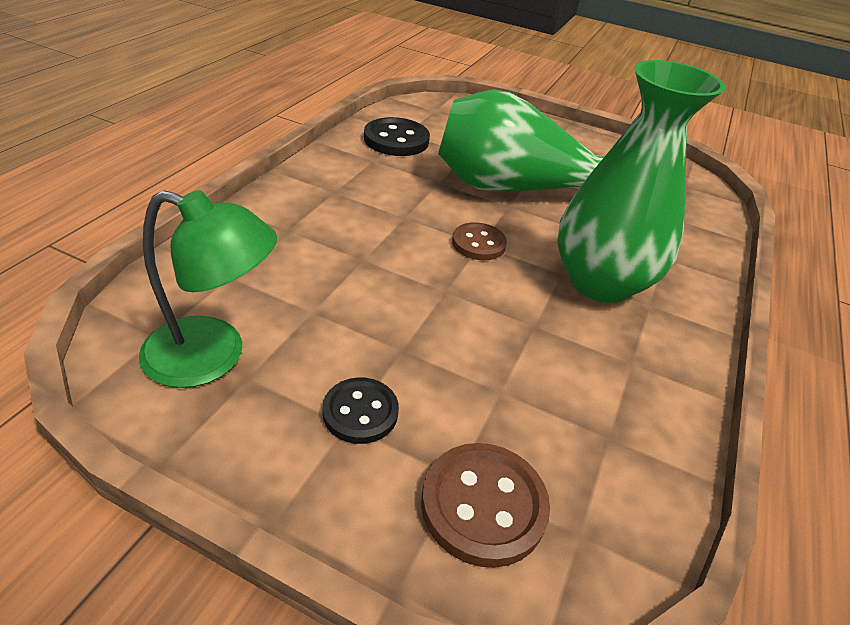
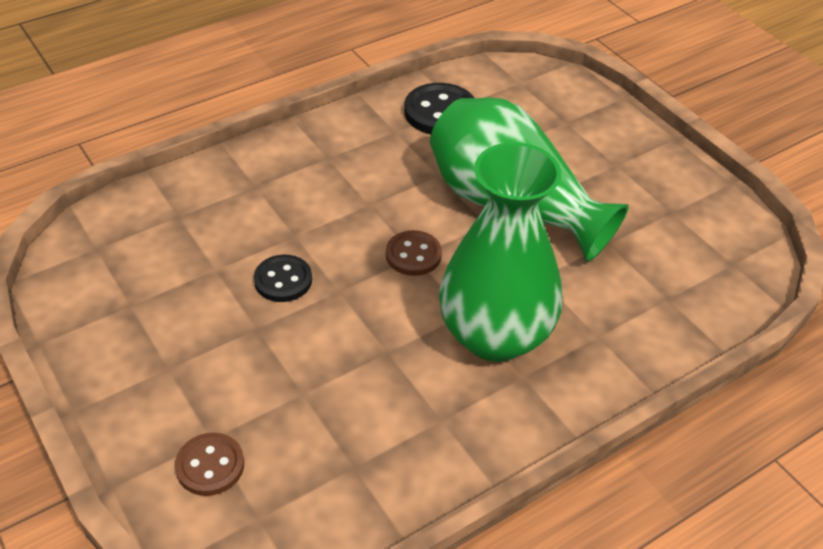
camera: 35 degrees right, 5 degrees up
green lamp [139,190,277,388] -> none
black button [322,377,399,444] -> black button moved to [254,255,312,302]
brown button [421,443,550,568] -> brown button [175,433,244,496], size x0.67

